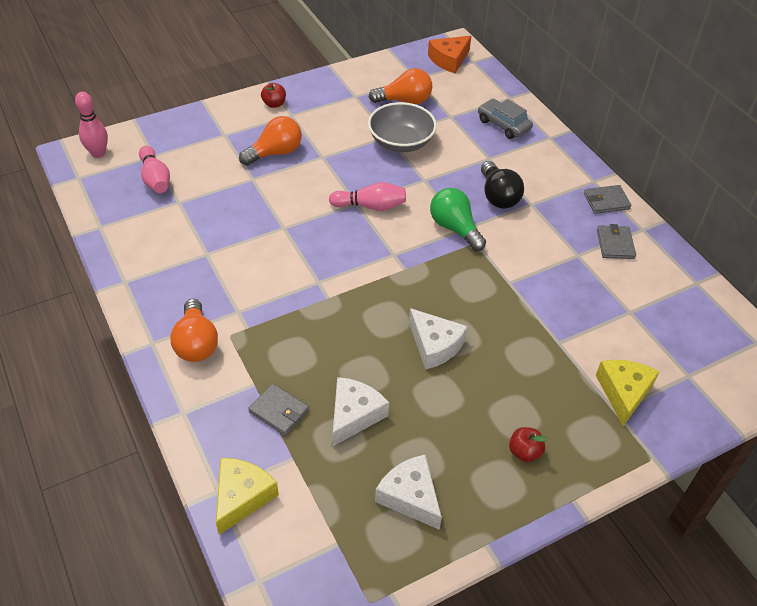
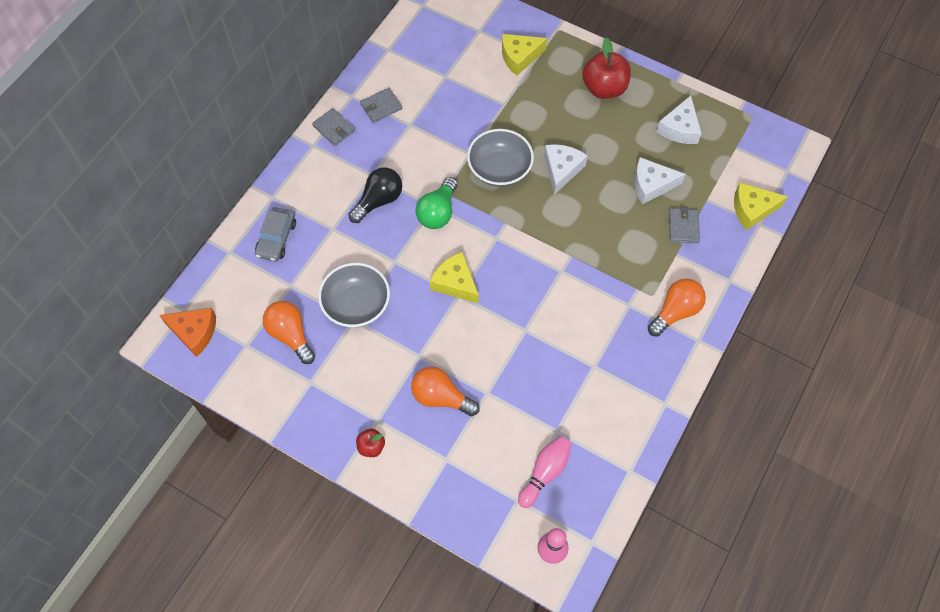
camera: 120 degrees left, 15 degrees up
pink bowling pin [329,182,406,211] -> yellow cheese [430,252,479,303]
red apple [509,427,547,462] -> red apple [582,37,631,99], size x1.98
none -> grey bowl [467,129,534,187]

